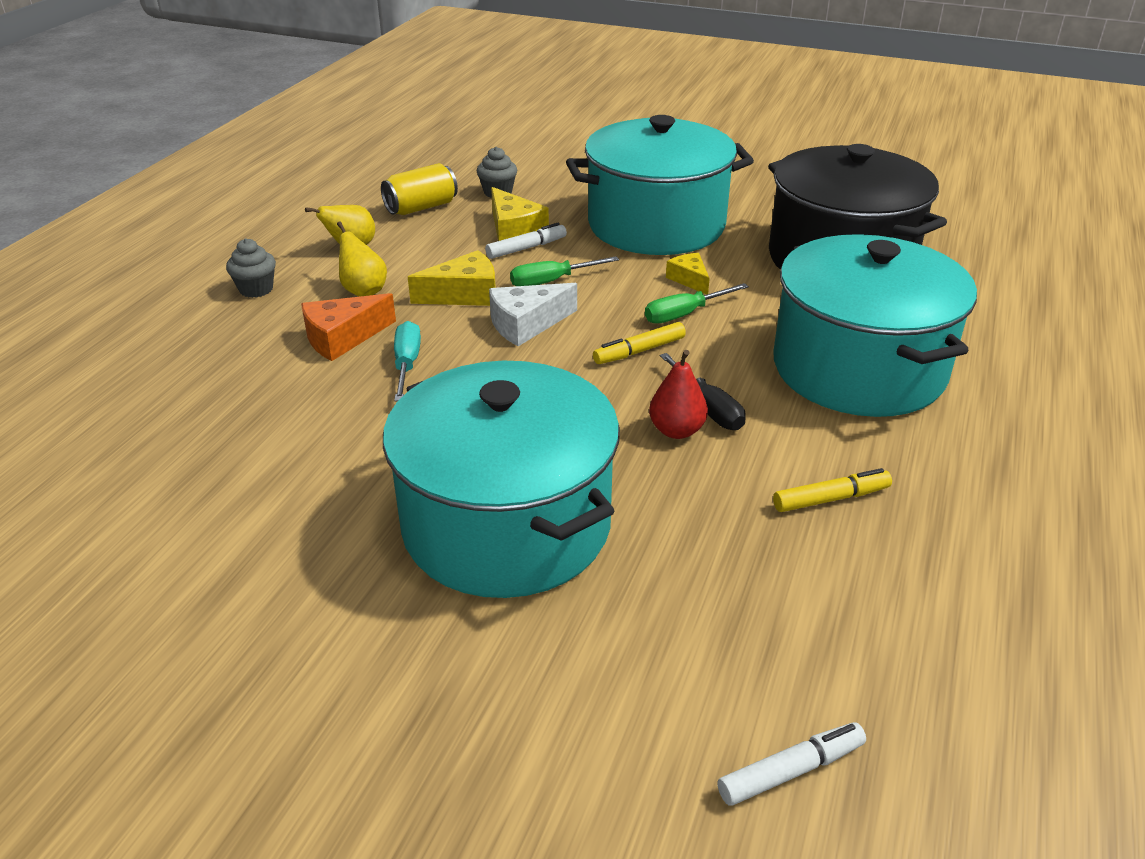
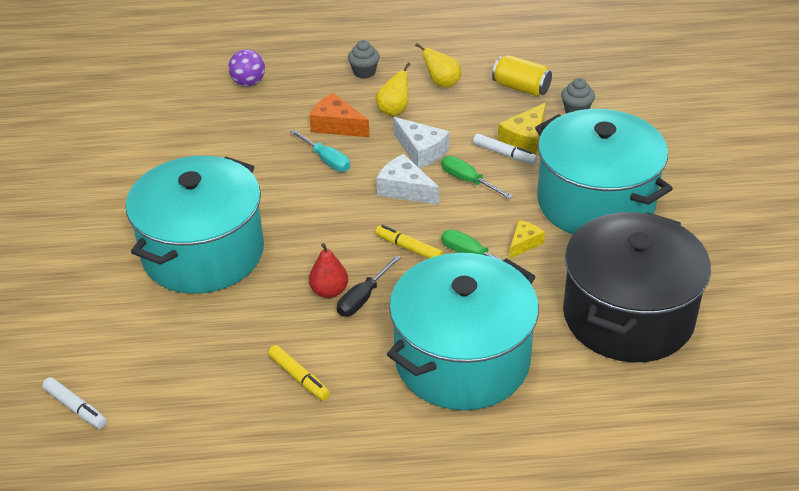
camera: 65 degrees right, 5 degrees up
turquoise screwdriver [394,321,421,402] -> turquoise screwdriver turned 75 degrees clockwise [290,129,350,172]
yellow cheese [408,250,496,306] -> white cheese [393,117,450,168]
none -> purple ball [228,49,265,86]

